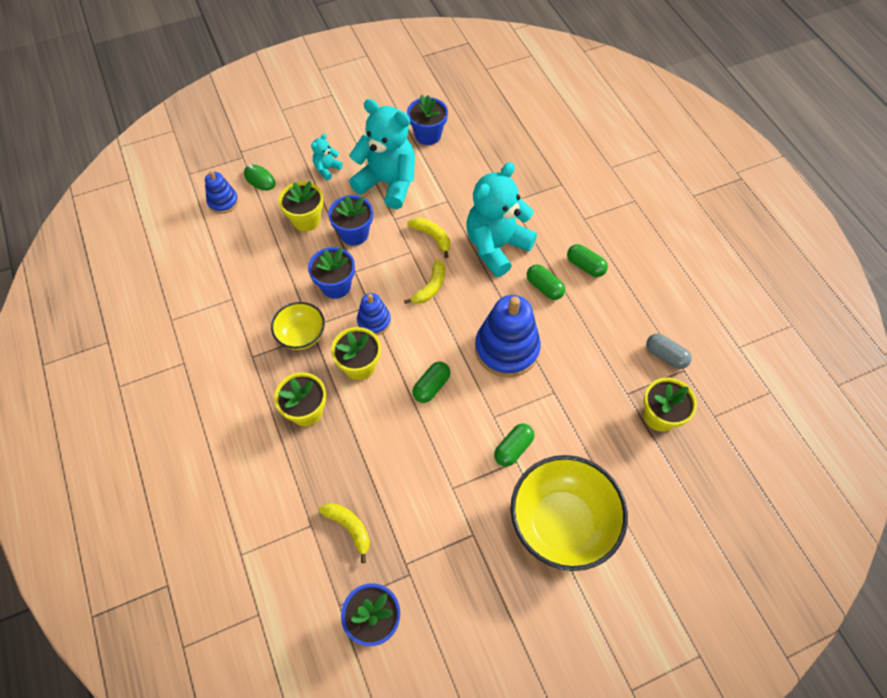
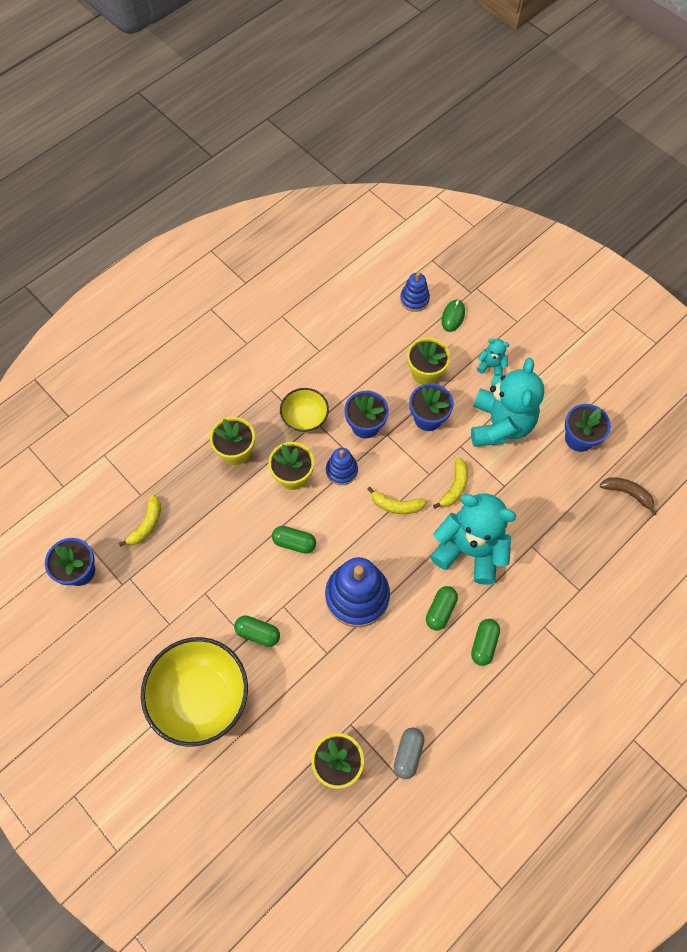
camera: 70 degrees right, 5 degrees up
none -> brown banana [600,477,656,516]

